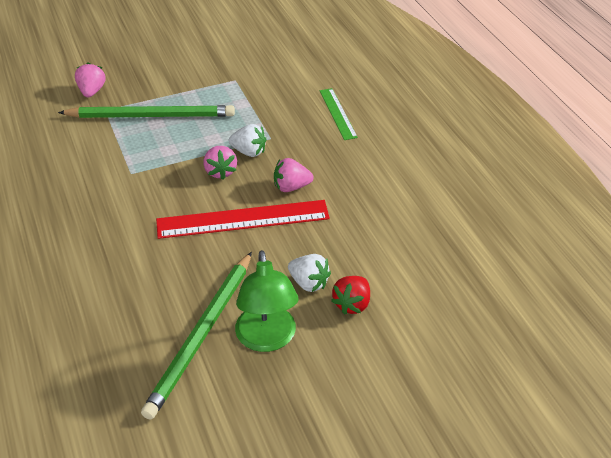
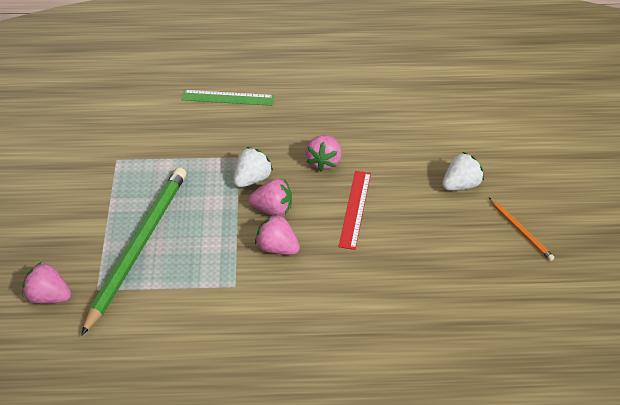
camera: 70 degrees left, 5 degrees up
green pencil [141,252,252,420] -> none
red ruler [156,200,330,239] -> red ruler [338,171,371,250], size x0.57
green lamp [235,250,298,352] -> orange pencil [489,198,555,261]
red strawberry [331,276,370,315] -> none
none -> pink strawberry [255,214,300,255]

